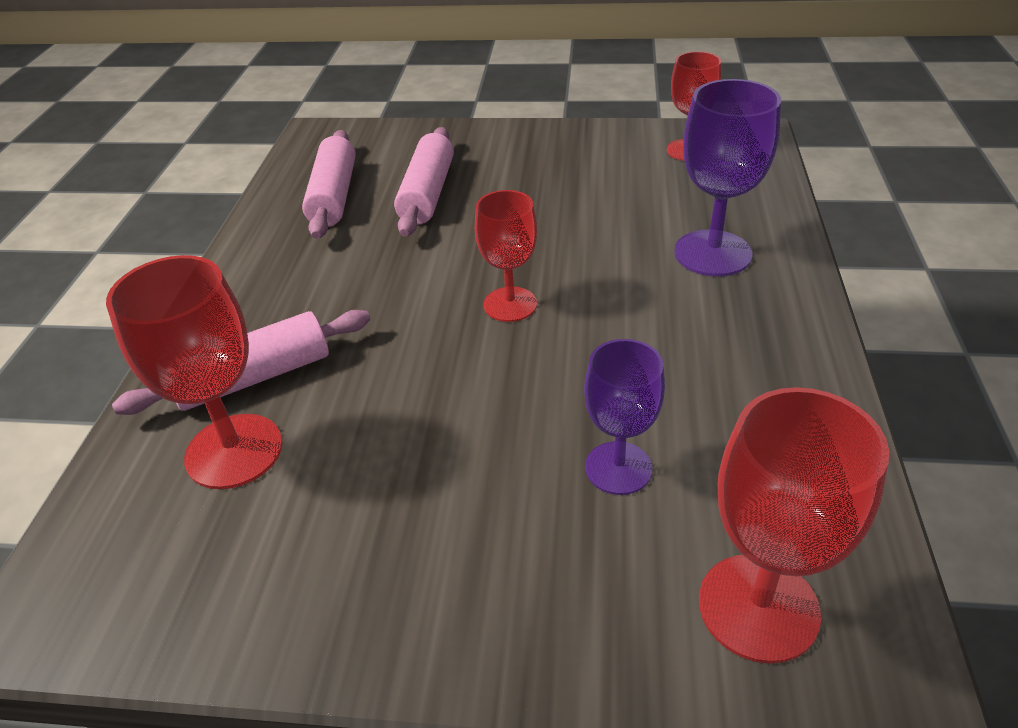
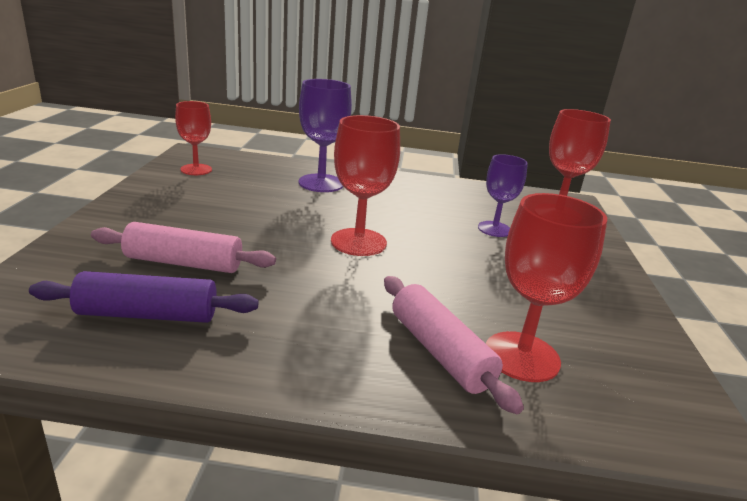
camera: 95 degrees left, 15 degrees down
pink rolling pin [302,130,356,239] -> purple rolling pin [29,271,259,323]
red goblet [475,190,537,322] -> red goblet [331,115,400,256], size x1.50

